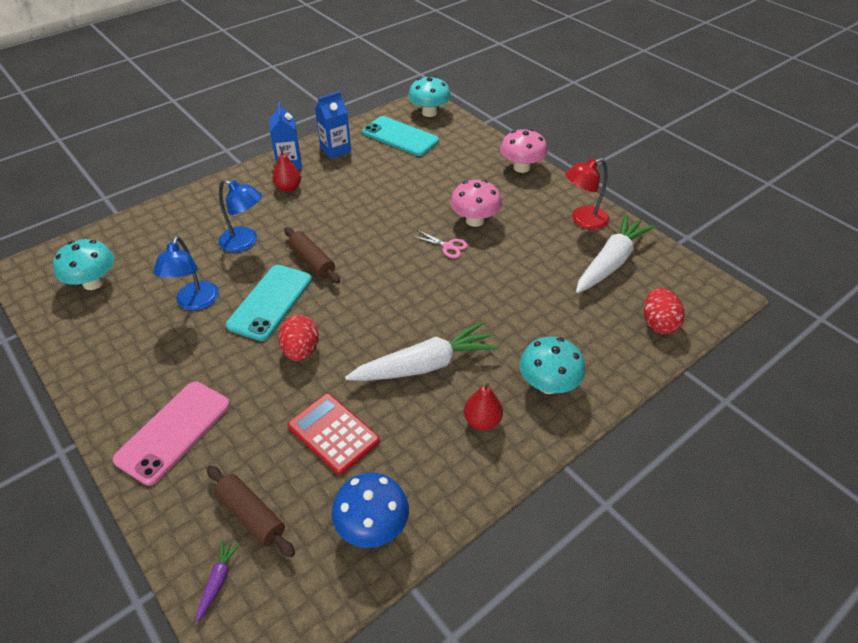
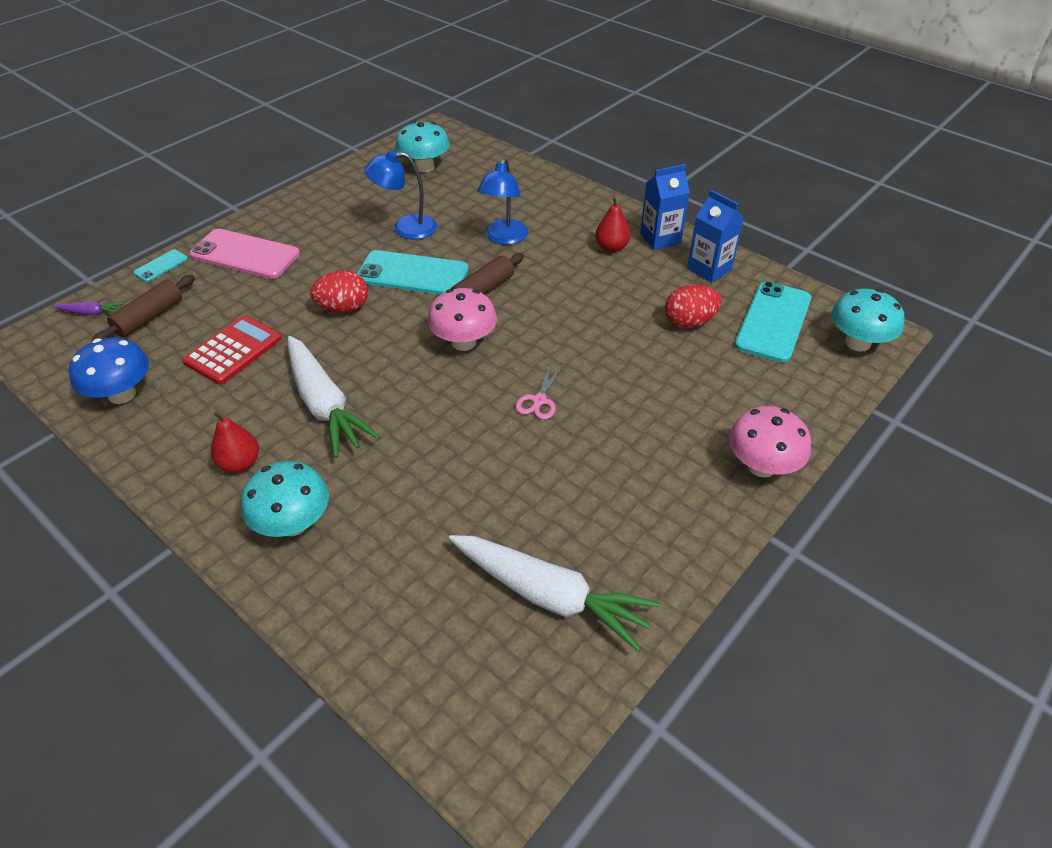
camera: 80 degrees right, 0 degrees up
pink mushroom [450,180,502,227] -> pink mushroom moved to [427,288,497,351]
red lamp [565,158,609,230] -> none
red egg [644,288,685,334] -> red egg moved to [665,284,722,328]
none -> turquoise phone [133,249,188,282]

